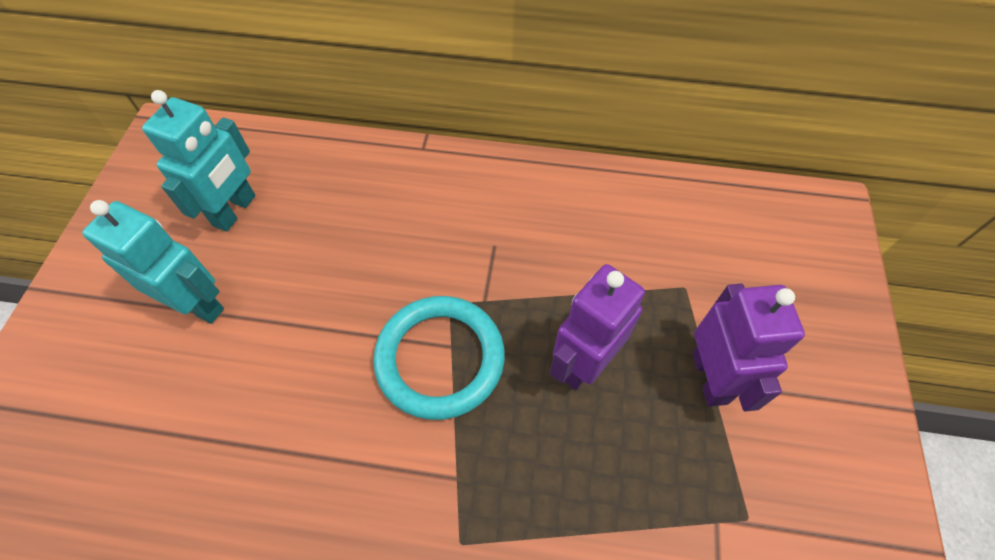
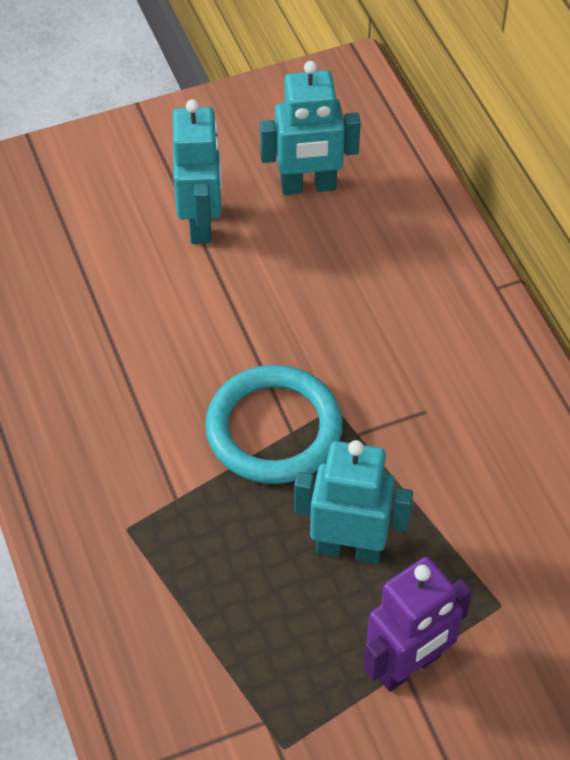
camera: 60 degrees right, 5 degrees down
purple robot [550,264,645,390] -> turquoise robot [294,440,413,563]

